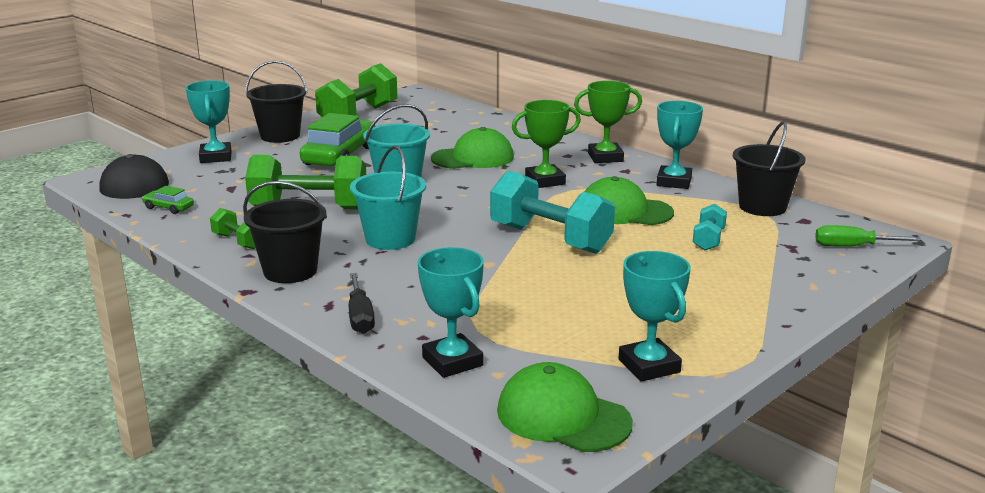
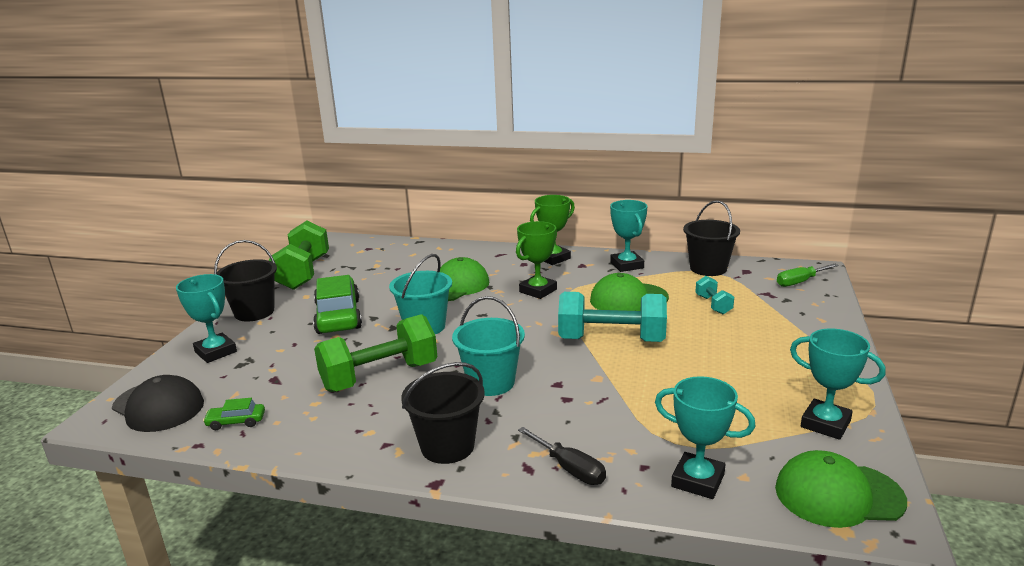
camera: 30 degrees left, 0 degrees up
green dumbbell [210,208,255,249] -> none

